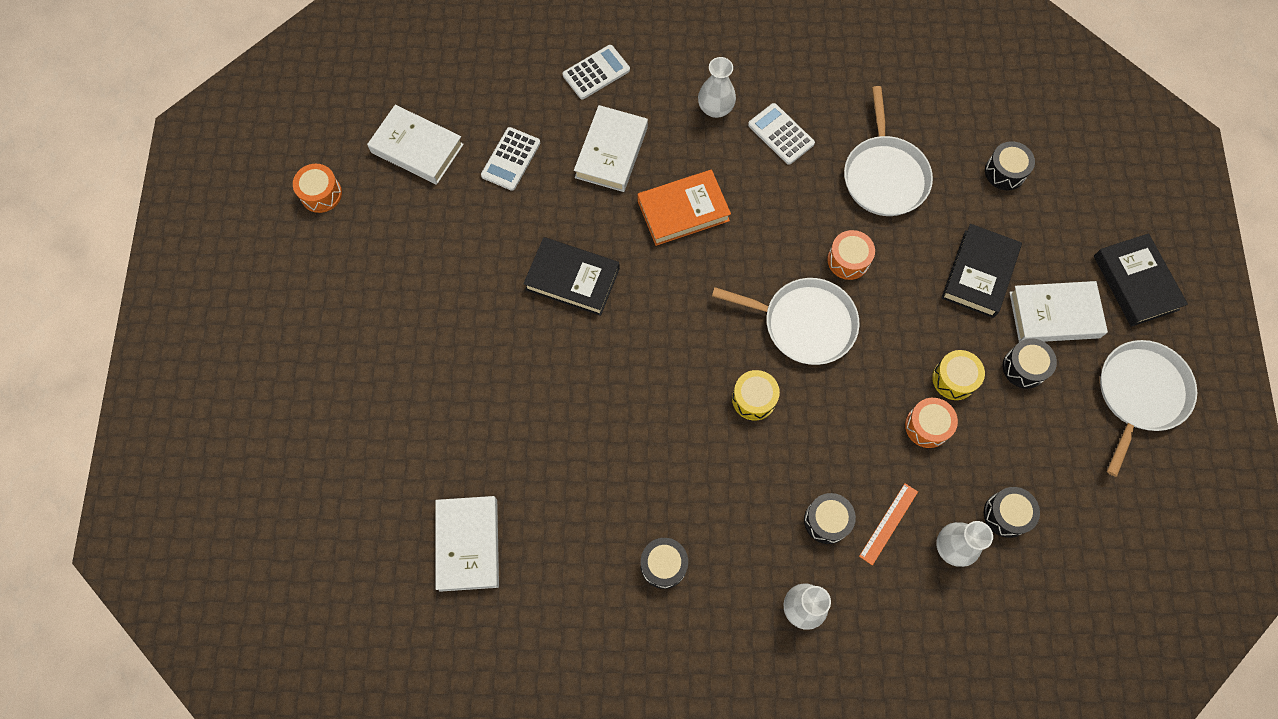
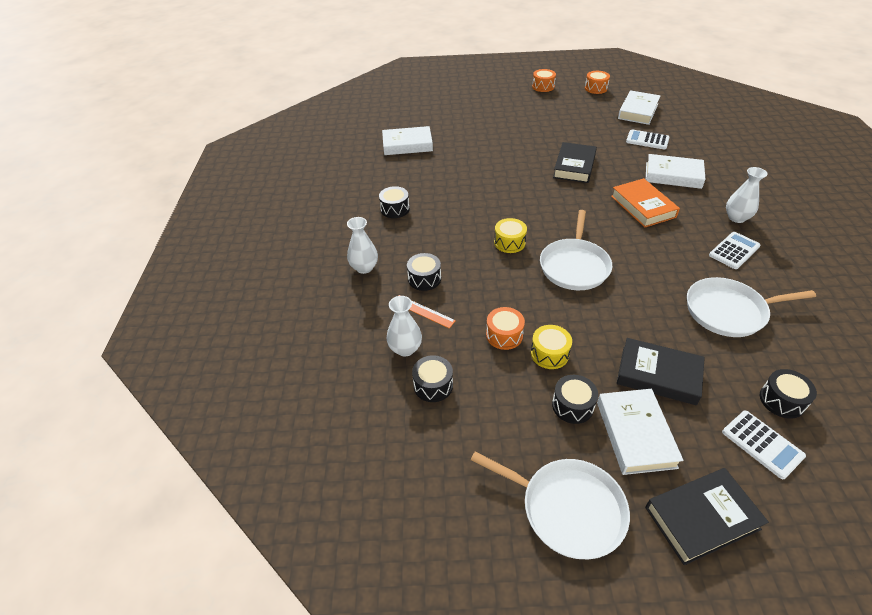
camera: 90 degrees right, 25 degrees down
white calculator [563,45,630,99] -> white calculator moved to [722,410,806,479]
orange drum [827,230,875,280] -> orange drum moved to [532,69,556,92]

